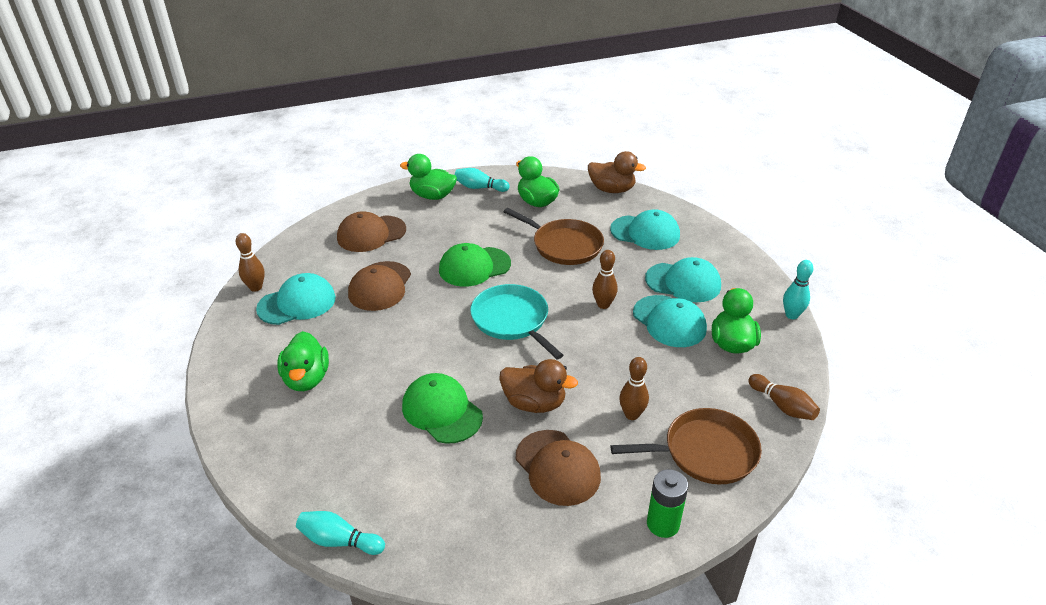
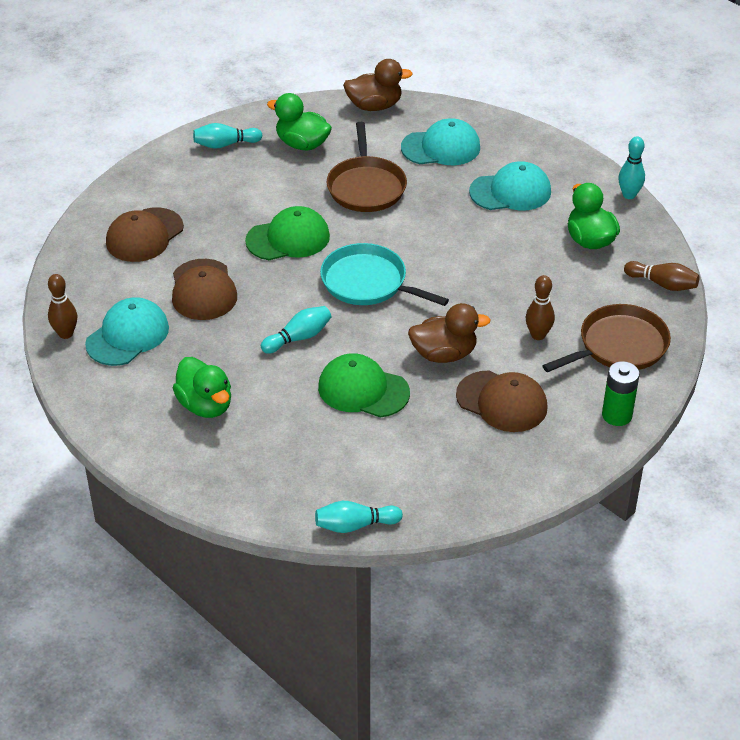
camera: 25 degrees left, 5 degrees up
green duck [400,154,457,200] -> none
green cap [439,243,511,287] -> green cap turned 150 degrees counterclockwise [245,206,330,260]
brown pan [504,208,604,265] -> brown pan turned 75 degrees clockwise [327,122,407,212]
brown bowling pin [592,250,618,309] -> none
turquoise cap [633,295,707,347] -> none
none -> turquoise bowling pin [261,306,331,354]

